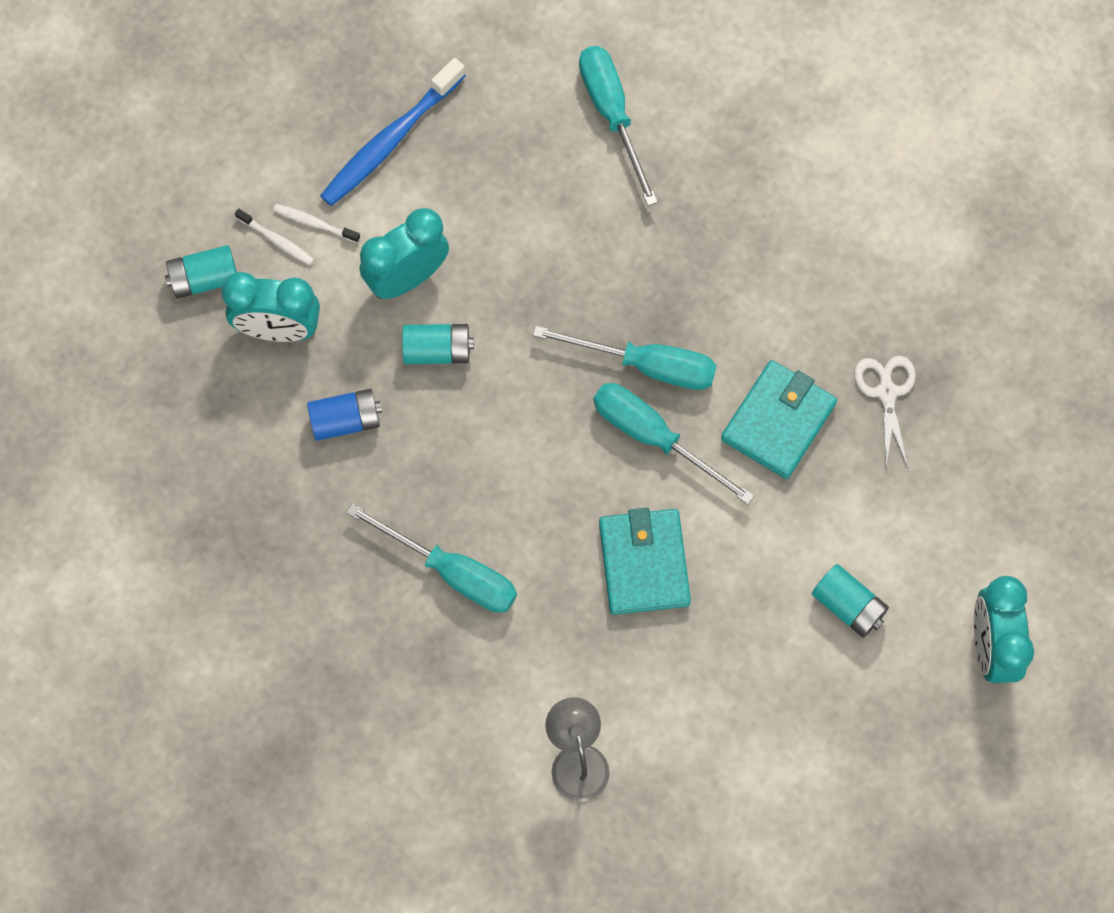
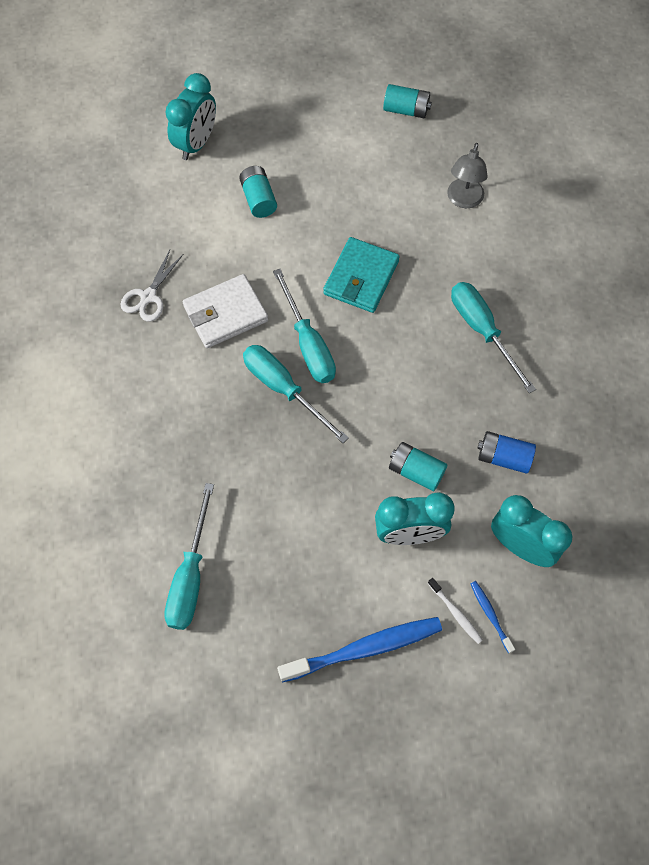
camera: 150 degrees left, 5 degrees down
turquoise battery [165,245,237,299] -> turquoise battery moved to [383,84,432,118]
white toothbrush [235,209,314,265] -> blue toothbrush [470,581,515,653]
turquoise wallet [721,360,837,479] -> white wallet [183,274,268,348]

